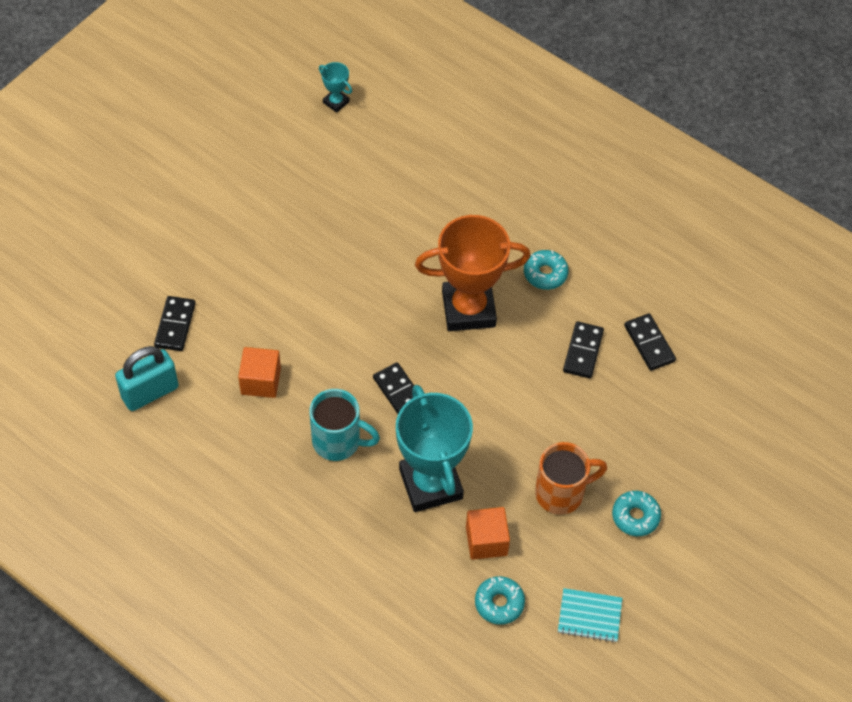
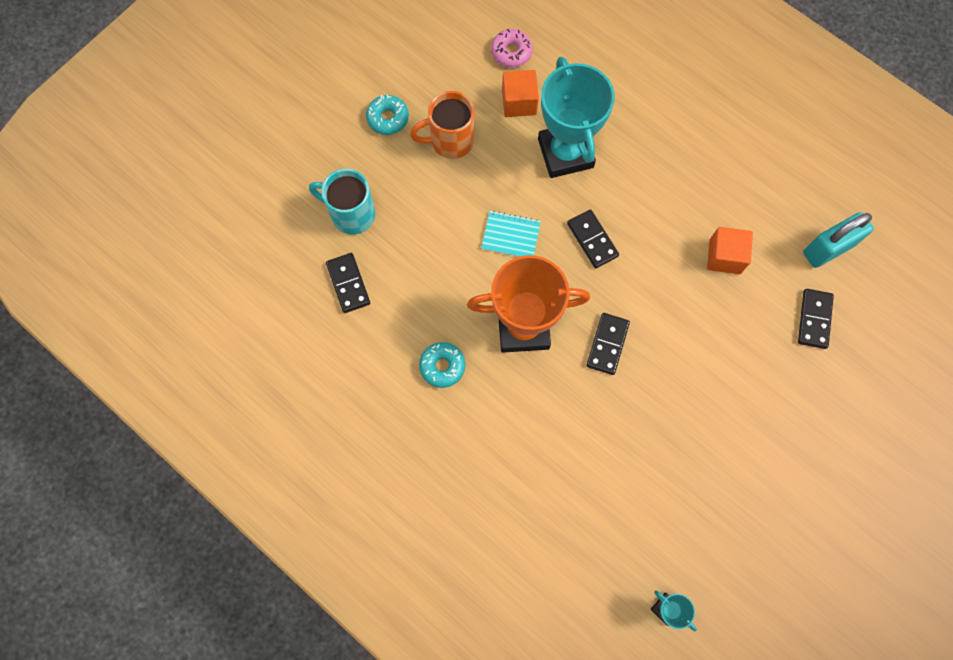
camera: 175 degrees left, 15 degrees up
turquoise mug [309,389,380,461] -> turquoise mug moved to [309,169,375,235]
turquoise donut [475,576,525,625] -> pink donut [491,29,533,67]
turquoise notebook [558,588,622,643] -> turquoise notebook moved to [481,211,541,257]
black domino [563,321,604,378] -> black domino moved to [586,313,630,375]

